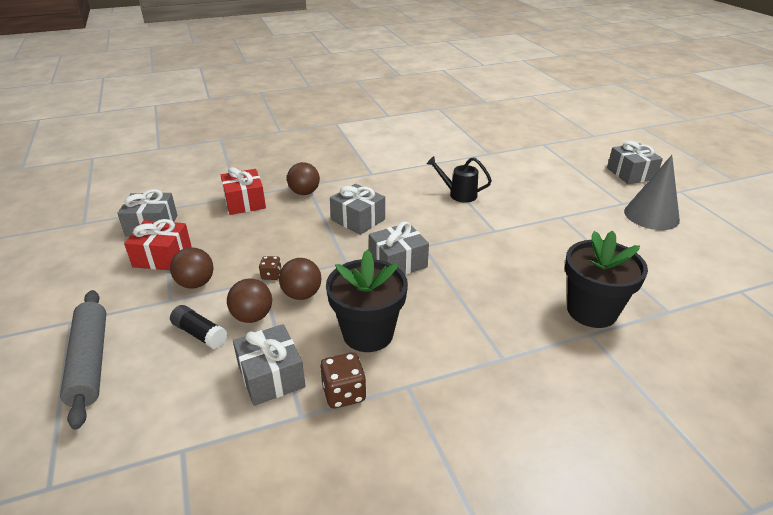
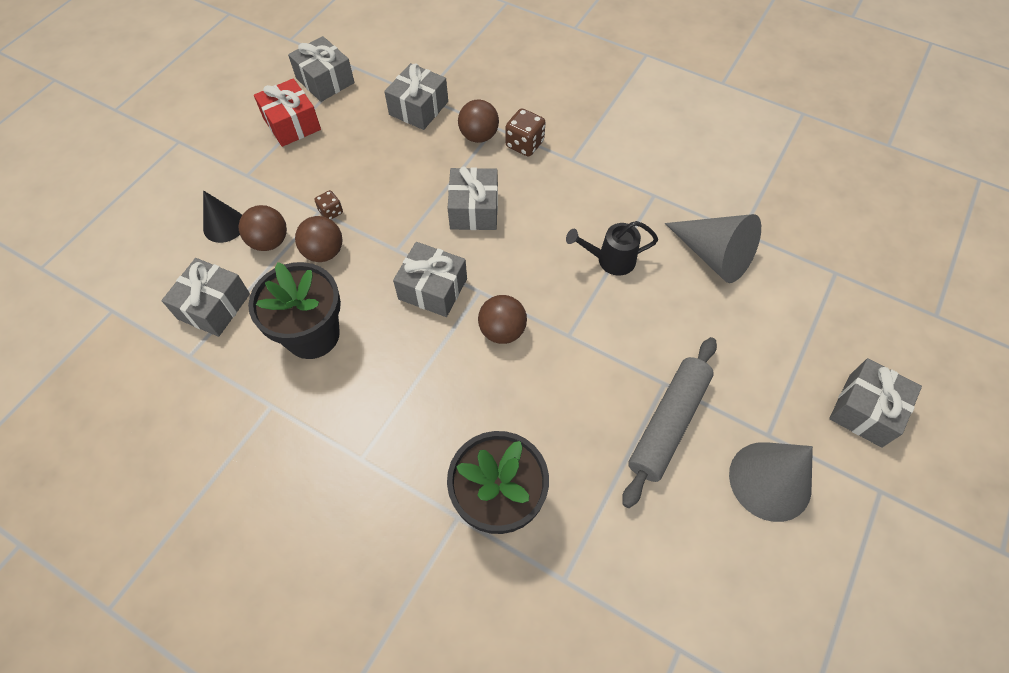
camera: 50 degrees right, 25 degrees up
grey rolling pin [60,290,106,430] -> grey rolling pin moved to [622,337,717,508]
brown ball [170,247,214,289] -> brown ball moved to [478,295,527,344]
black glue stick [170,305,228,349] -> black cone [203,190,242,243]
red gift [221,167,266,215] -> grey gift [384,63,448,130]
brown dice [320,352,367,409] -> brown dice moved to [505,108,546,156]
black watering can [427,156,492,203] -> black watering can turned 75 degrees counterclockwise [566,221,658,276]
none -> grey cone [665,214,761,283]

